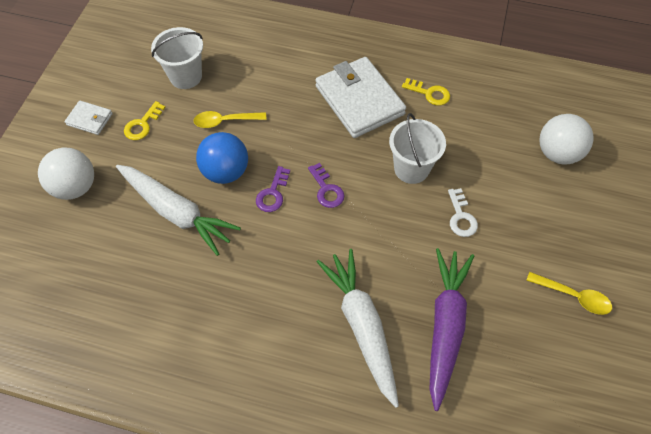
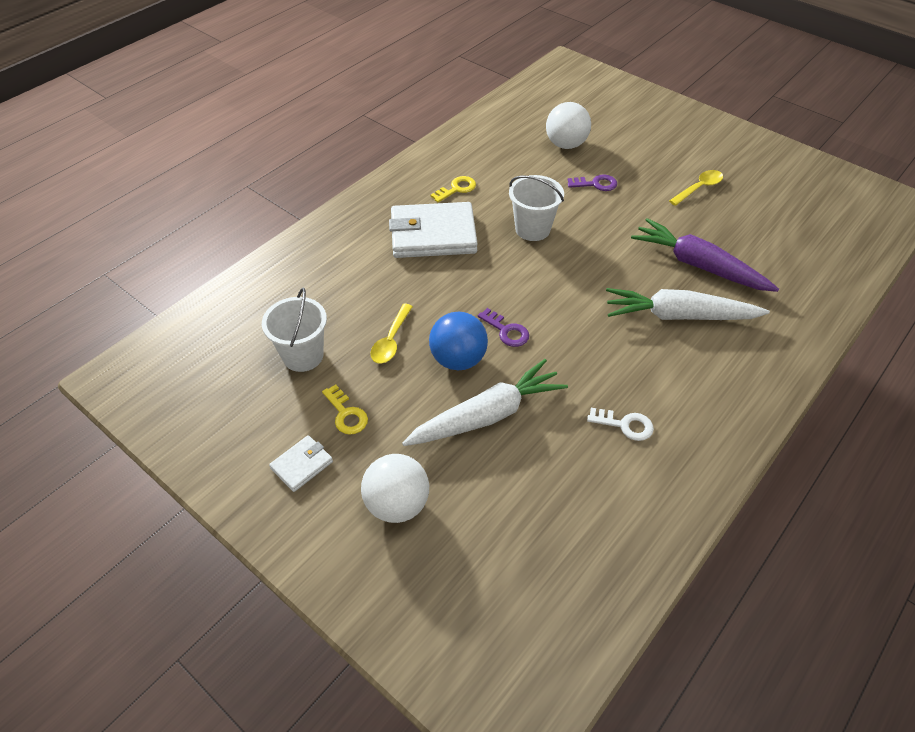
camera: 65 degrees left, 10 degrees down
purple key [308,163,345,208] -> purple key moved to [568,174,617,191]
white key [448,188,478,237] -> white key moved to [587,408,654,441]

